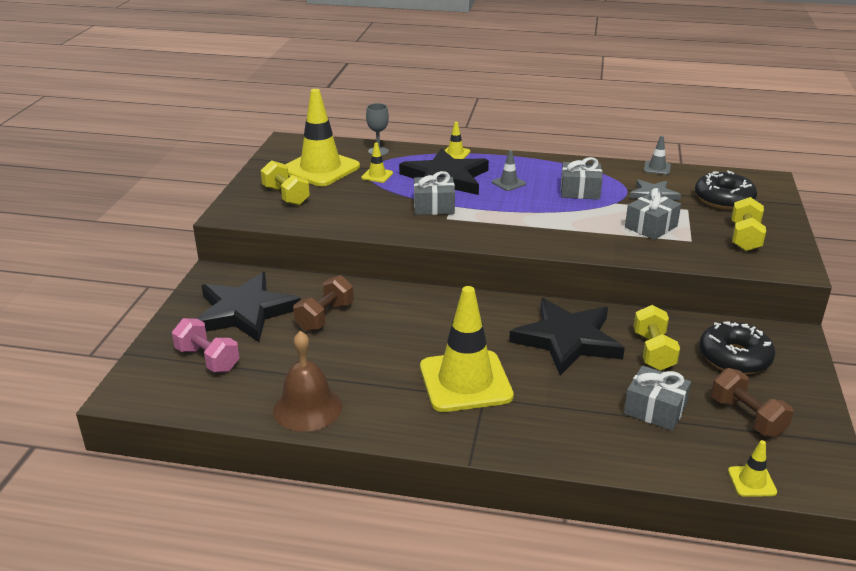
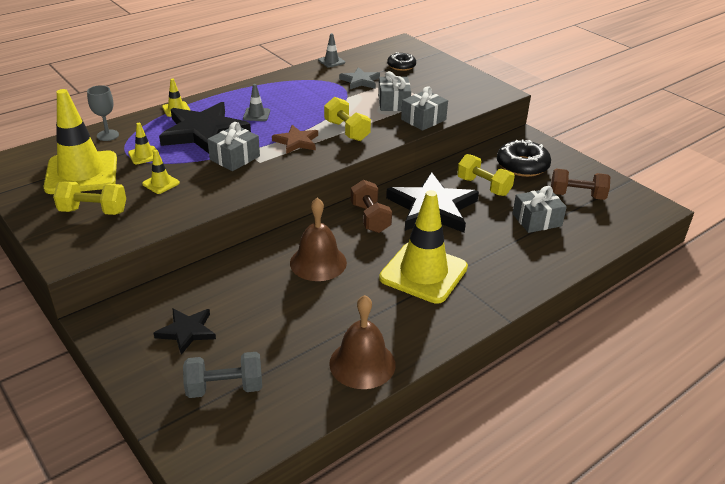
camera: 50 degrees left, 5 degrees up
pink dumbbell [172,318,239,372] -> grey dumbbell [183,352,262,398]
black star [196,272,301,342] -> black star [154,308,216,355], size x0.53
brown dumbbell [293,275,354,332] -> brown dumbbell moved to [351,180,392,233]
grey gift [561,157,603,200] -> grey gift moved to [401,86,448,131]
black donut [695,171,757,210] -> black donut [387,52,416,71], size x0.62
yellow traffic cone [728,440,777,497] -> yellow traffic cone moved to [142,150,180,194]
yellow dumbbell [731,197,766,251] -> yellow dumbbell moved to [324,97,371,141]
none -> brown star [272,125,318,154]
none -> brown bell [290,198,347,281]

